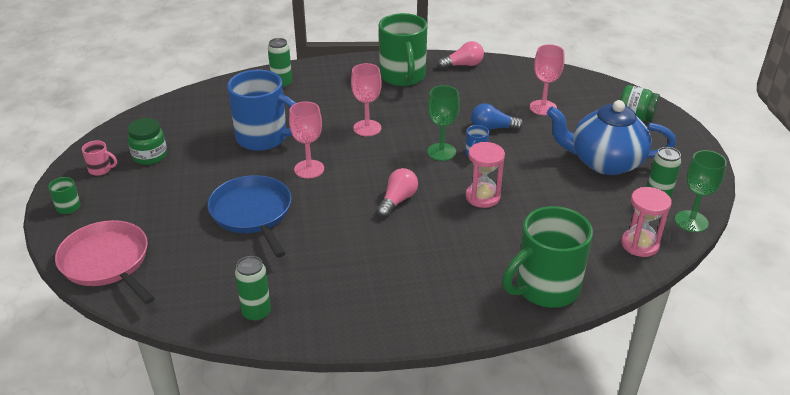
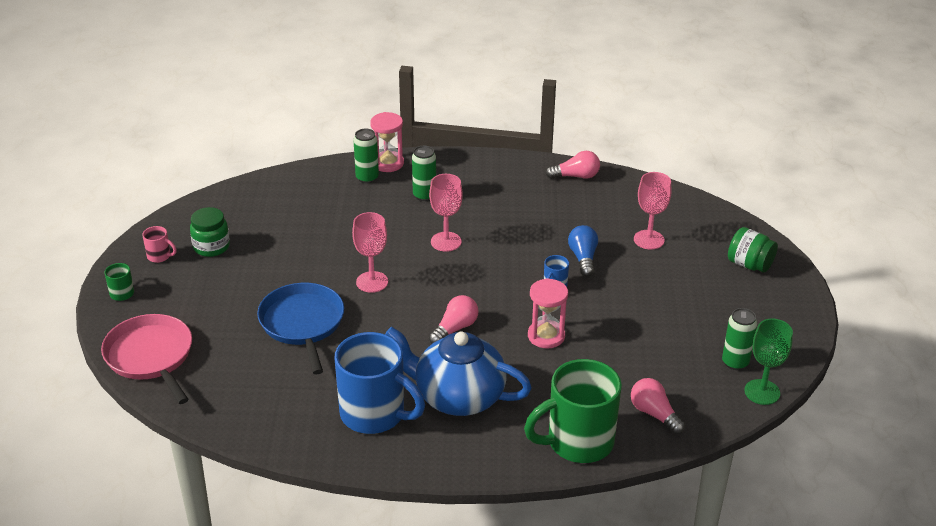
camera: 10 degrees right, 0 degrees up
blue mug [227,70,296,151] -> blue mug moved to [334,332,425,434]
green can [235,256,271,322] -> green can moved to [412,146,436,201]
green mug [379,13,427,86] -> none
green goblet [427,85,460,161] -> none
blue light bulb [471,103,524,130] -> blue light bulb turned 75 degrees clockwise [568,225,598,277]
blue teapot [547,100,676,175] -> blue teapot moved to [385,327,532,416]
pink hourglass [621,187,672,257] -> pink hourglass moved to [370,112,404,172]
none -> pink light bulb [631,378,685,434]

